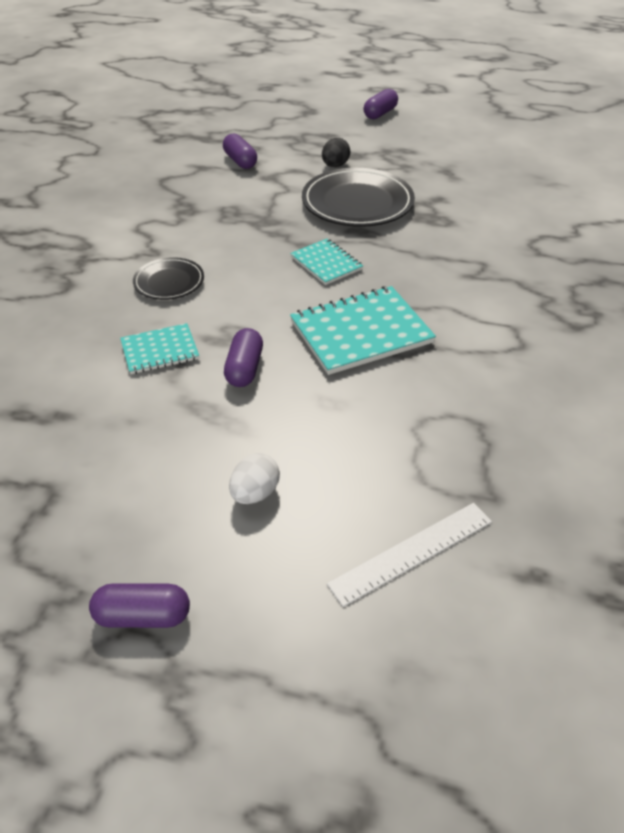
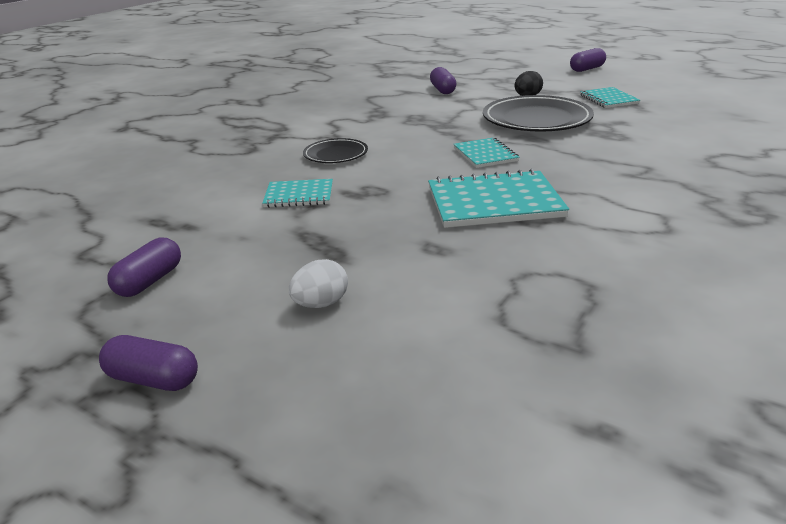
camera: 20 degrees right, 15 degrees down
purple capsule [224,328,263,387] -> purple capsule moved to [107,238,181,297]
white ruler [327,503,492,607] -> none
none -> turquoise notebook [580,87,640,108]

